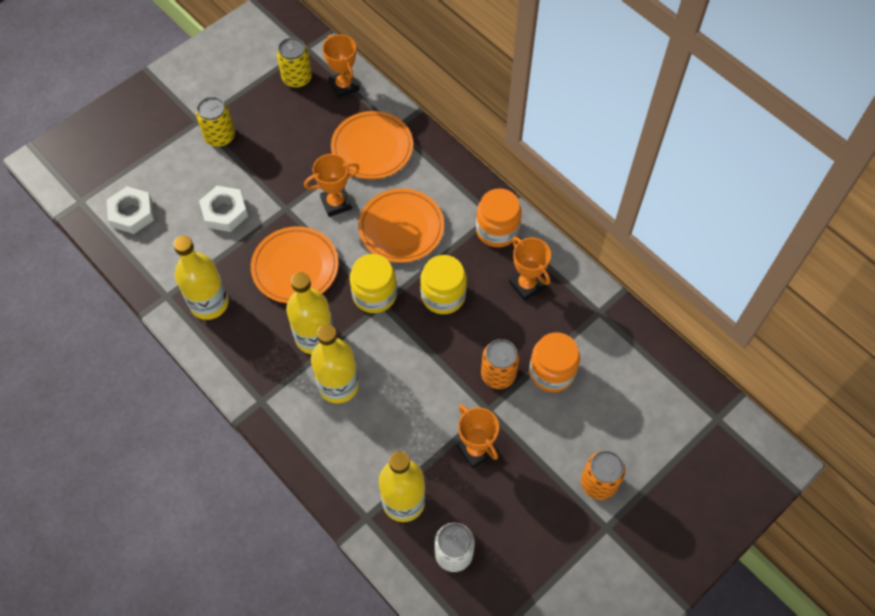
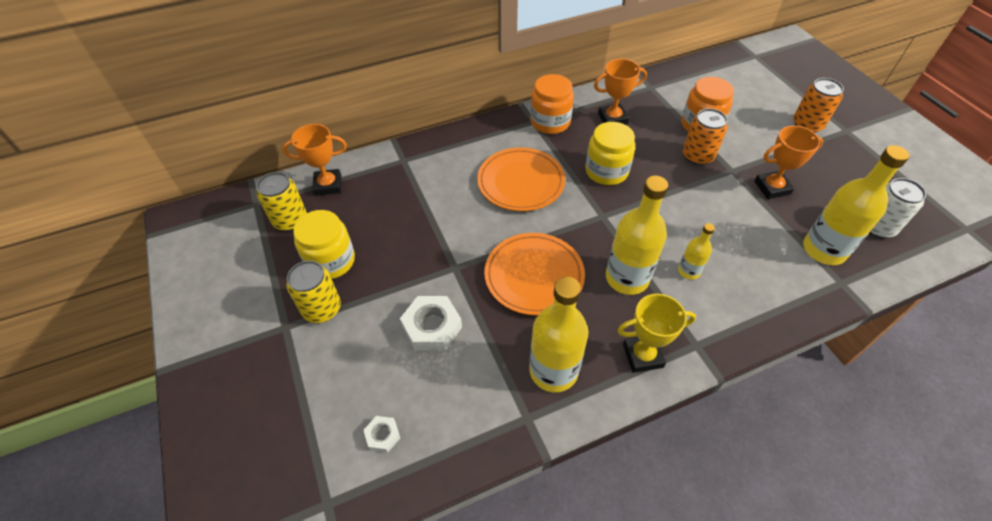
camera: 70 degrees left, 10 degrees down
white nut [107,186,154,234] -> white nut [364,416,400,453], size x0.53
orange trophy [304,154,360,217] -> none
yellow bottle [311,324,359,404] -> yellow bottle [678,223,715,280], size x0.52
orange plate [331,111,413,179] -> none
yellow jar [350,254,397,313] -> yellow jar moved to [293,210,355,279]
none -> yellow trophy [618,294,696,373]

